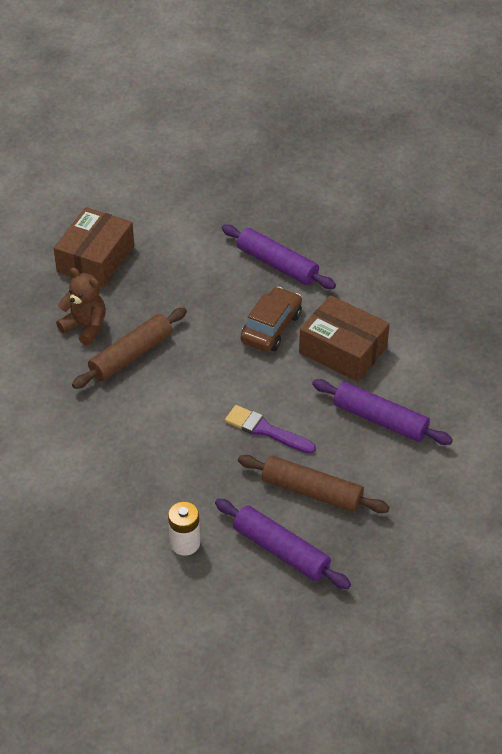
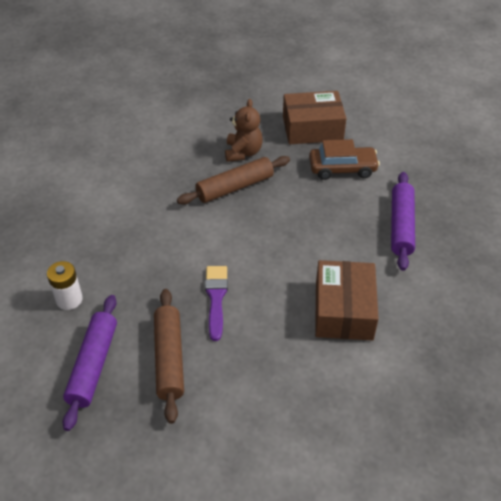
camera: 60 degrees right, 0 degrees up
brown rolling pin [72,307,187,389] -> brown rolling pin turned 45 degrees counterclockwise [177,156,290,204]
brown car [241,287,302,352] -> brown car moved to [309,139,380,180]
purple rolling pin [312,379,453,445] -> none

